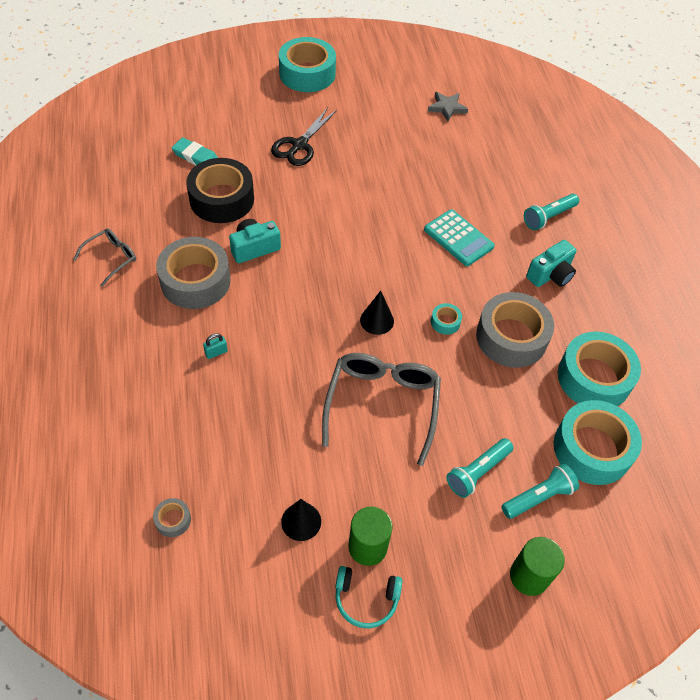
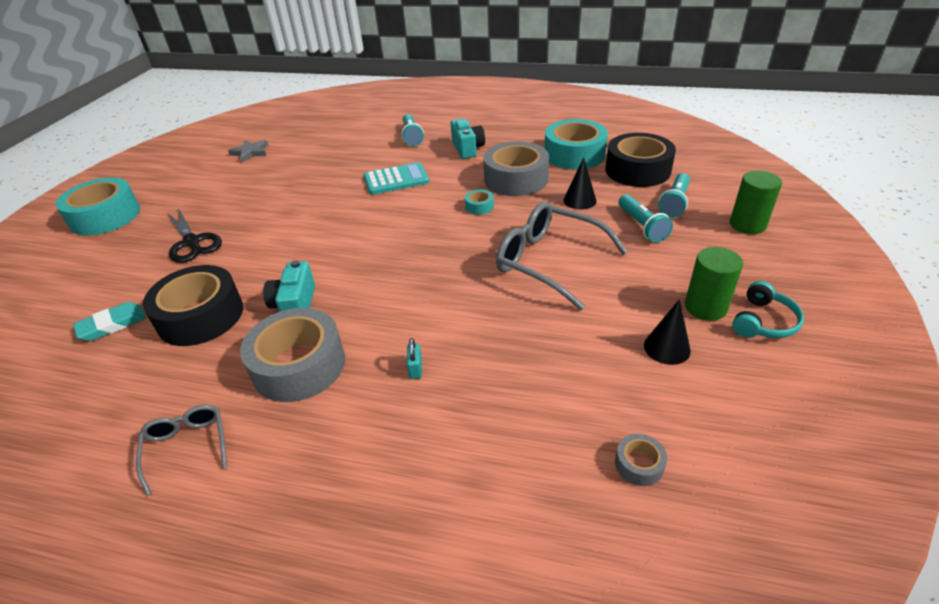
camera: 60 degrees left, 15 degrees down
black cone [360,291,394,335] -> black cone moved to [563,157,597,209]
turquoise flashlight [501,464,579,519] -> turquoise flashlight turned 150 degrees counterclockwise [658,173,690,218]
turquoise tape [554,400,642,485] -> black tape [605,133,676,187]

